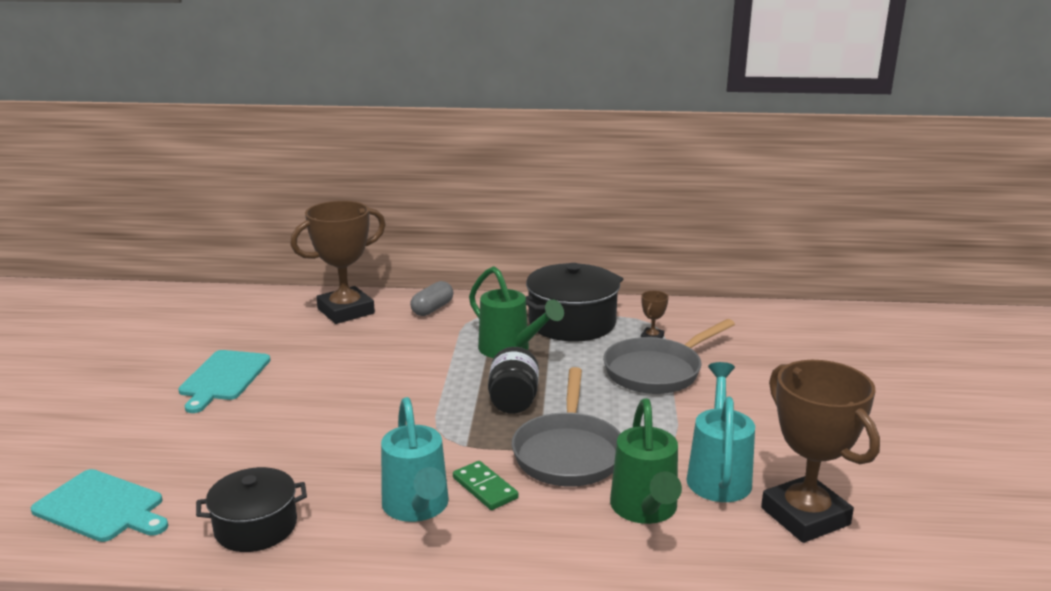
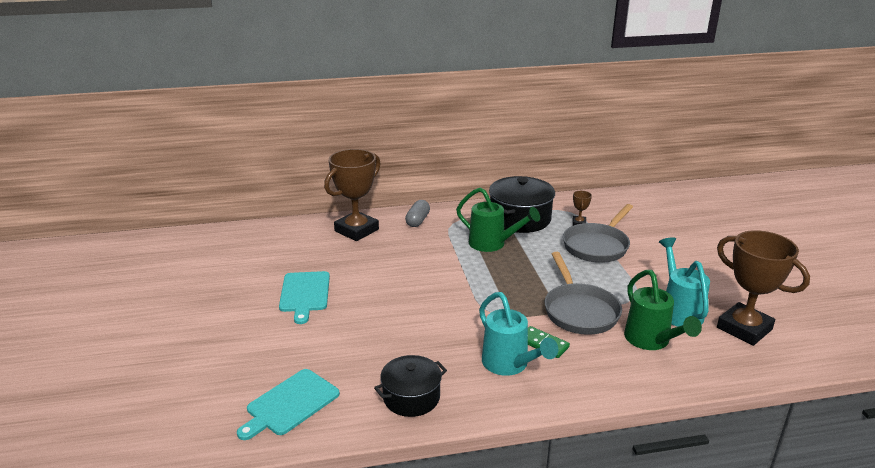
camera: 15 degrees left, 5 degrees up
turquoise cutting board [31,469,168,542] -> turquoise cutting board turned 120 degrees clockwise [237,369,340,440]
black jar [488,347,539,414] -> none

